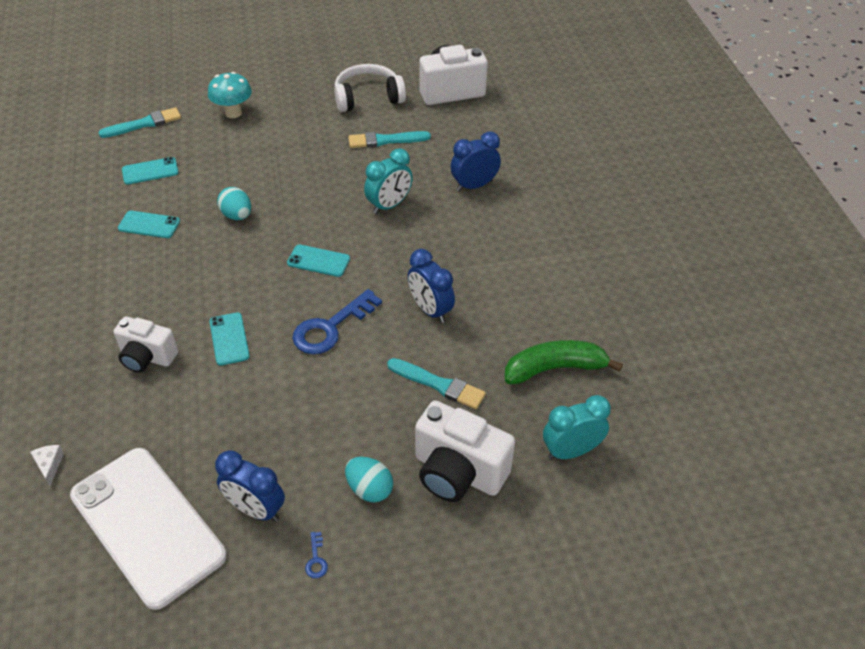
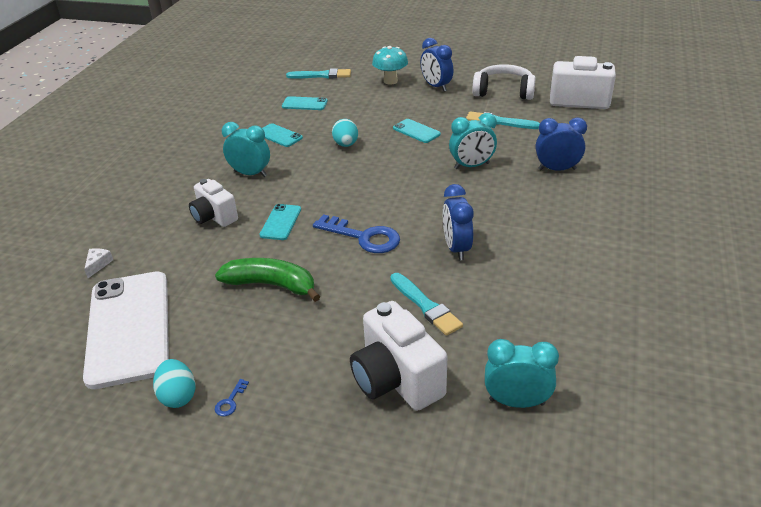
camera: 30 degrees right, 10 degrees down
blue clock [215,450,285,521] -> blue clock moved to [420,38,453,92]
turquoise phone [287,245,350,277] -> turquoise phone moved to [393,119,441,143]
blue key [292,289,382,354] -> blue key turned 135 degrees counterclockwise [313,214,400,253]
turquoise egg [345,457,393,502] -> turquoise egg moved to [153,359,195,408]
green banana [505,340,623,385] -> green banana moved to [215,258,320,302]
none -> turquoise clock [222,122,270,177]

